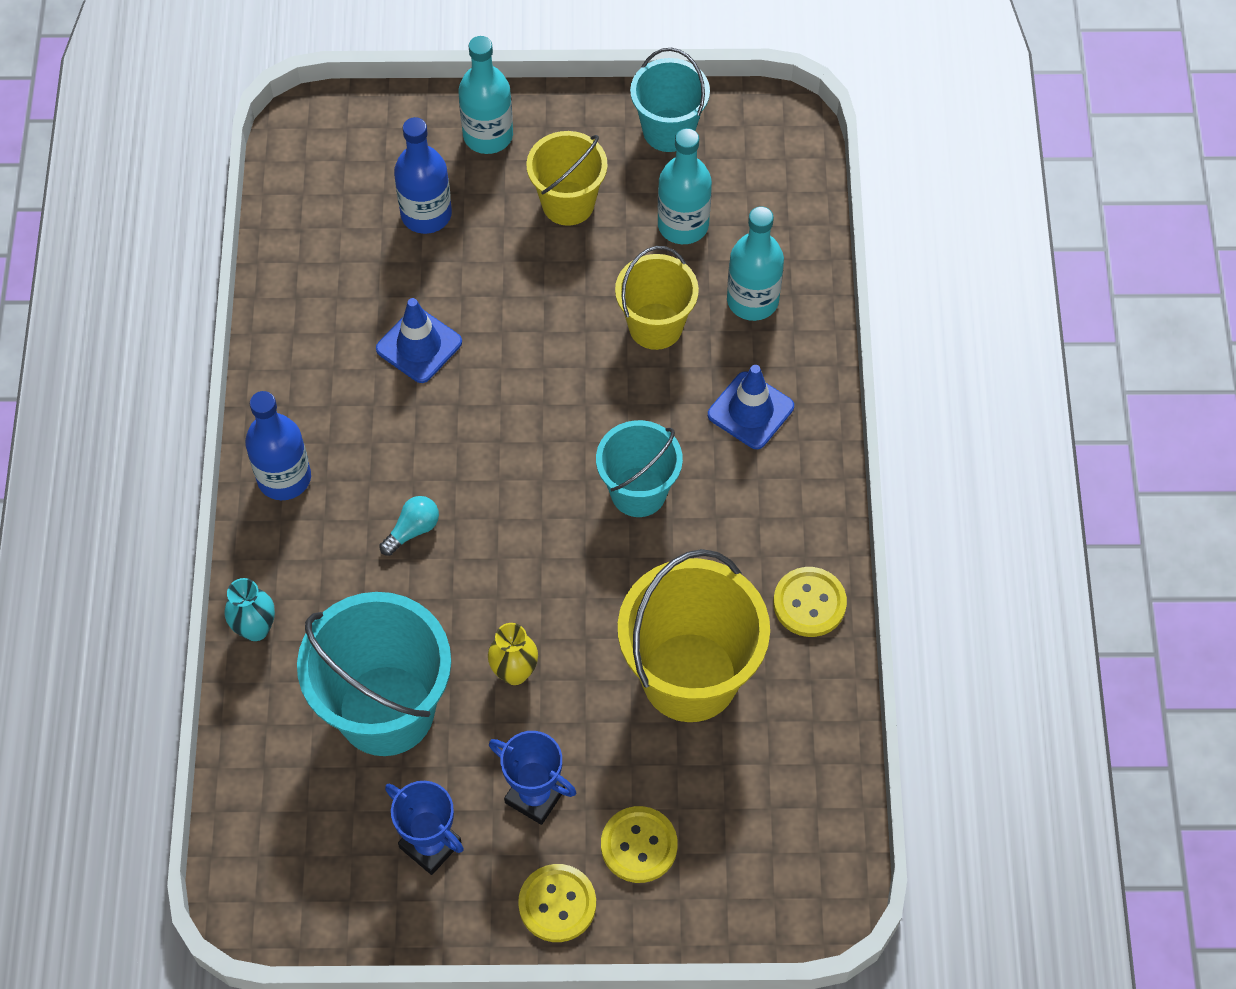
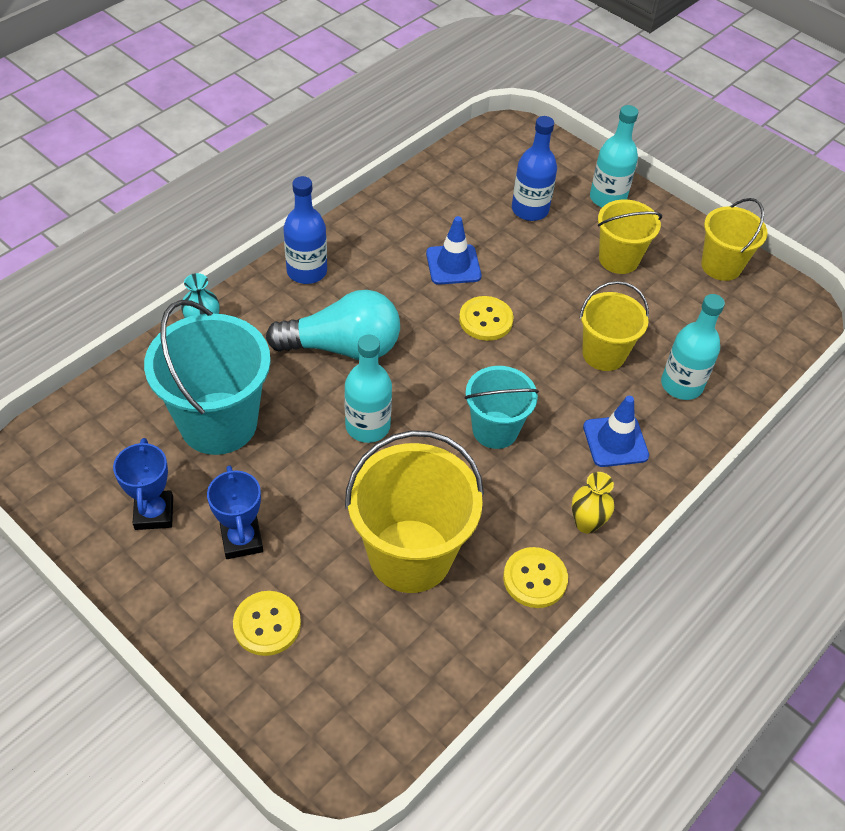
camera: 40 degrees right, 10 degrees down
turquoise light bulb [379,496,439,556] -> turquoise light bulb [266,290,400,360], size x2.39
yellow vase [488,623,538,685] -> yellow vase moved to [572,472,614,534]
yellow button [518,864,596,942] -> yellow button moved to [459,296,513,341]
turquoise bucket [630,48,710,152] -> yellow bucket [701,198,768,281]
turquoise bottle [658,128,712,244] -> turquoise bottle moved to [344,335,392,443]

